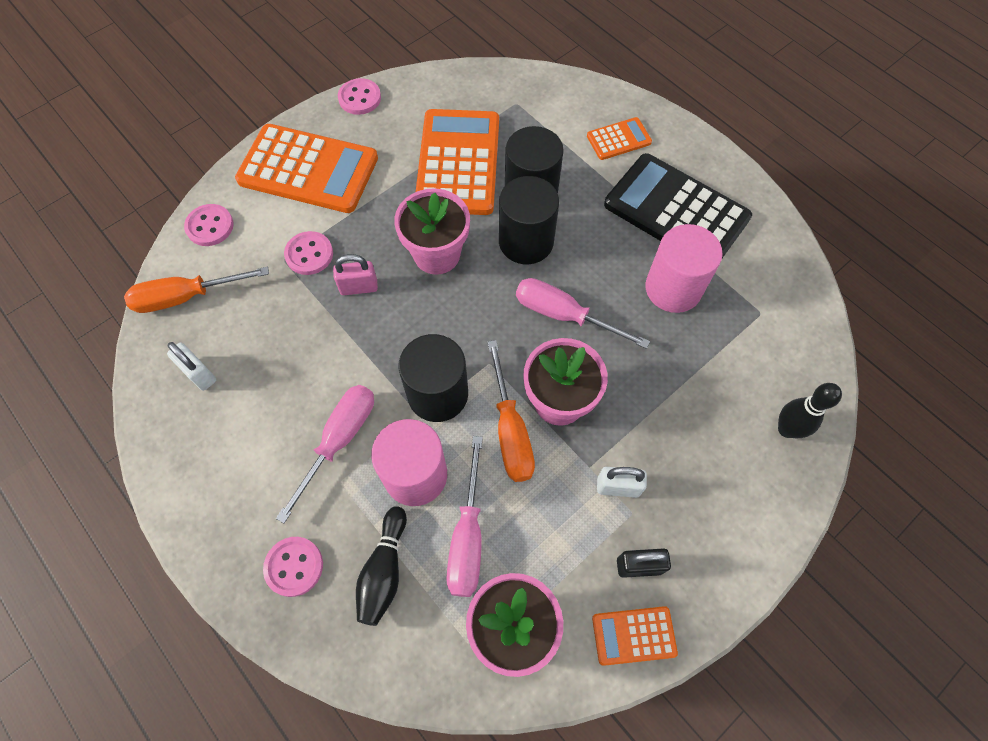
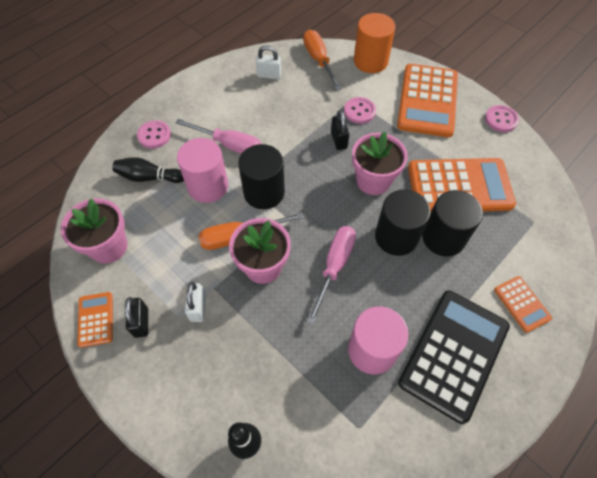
camera: 85 degrees right, 5 degrees down
white padlock [167,342,216,391] -> white padlock turned 60 degrees clockwise [256,46,281,79]
pink button [184,204,234,246] -> orange cylinder [354,13,395,73]
pink padlock [333,254,378,295] -> black padlock [331,110,349,150]
pink screwdriver [446,436,483,597] -> none

